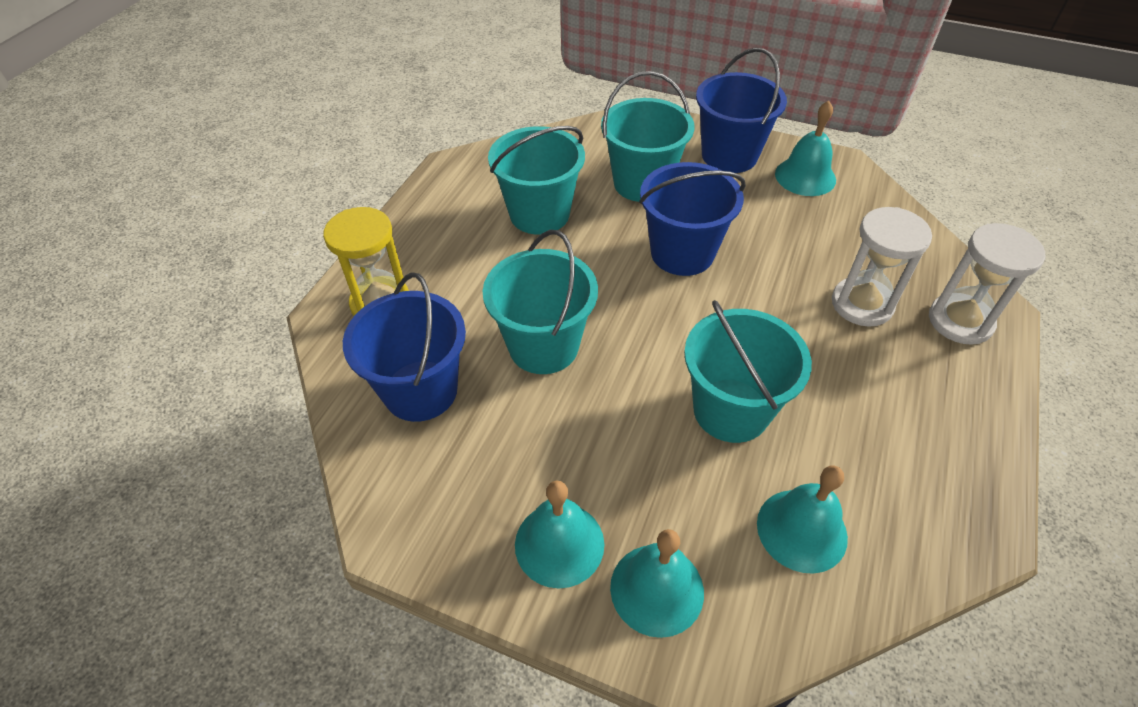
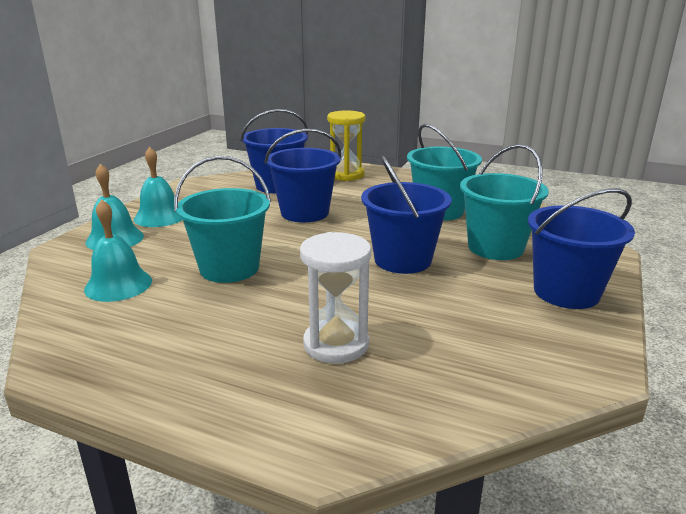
camera: 90 degrees right, 25 degrees down
turquoise bucket [483,230,598,374] -> blue bucket [264,129,341,222]
turquoise bell [775,101,836,196] -> none
white hourglass [929,223,1045,345] -> none

